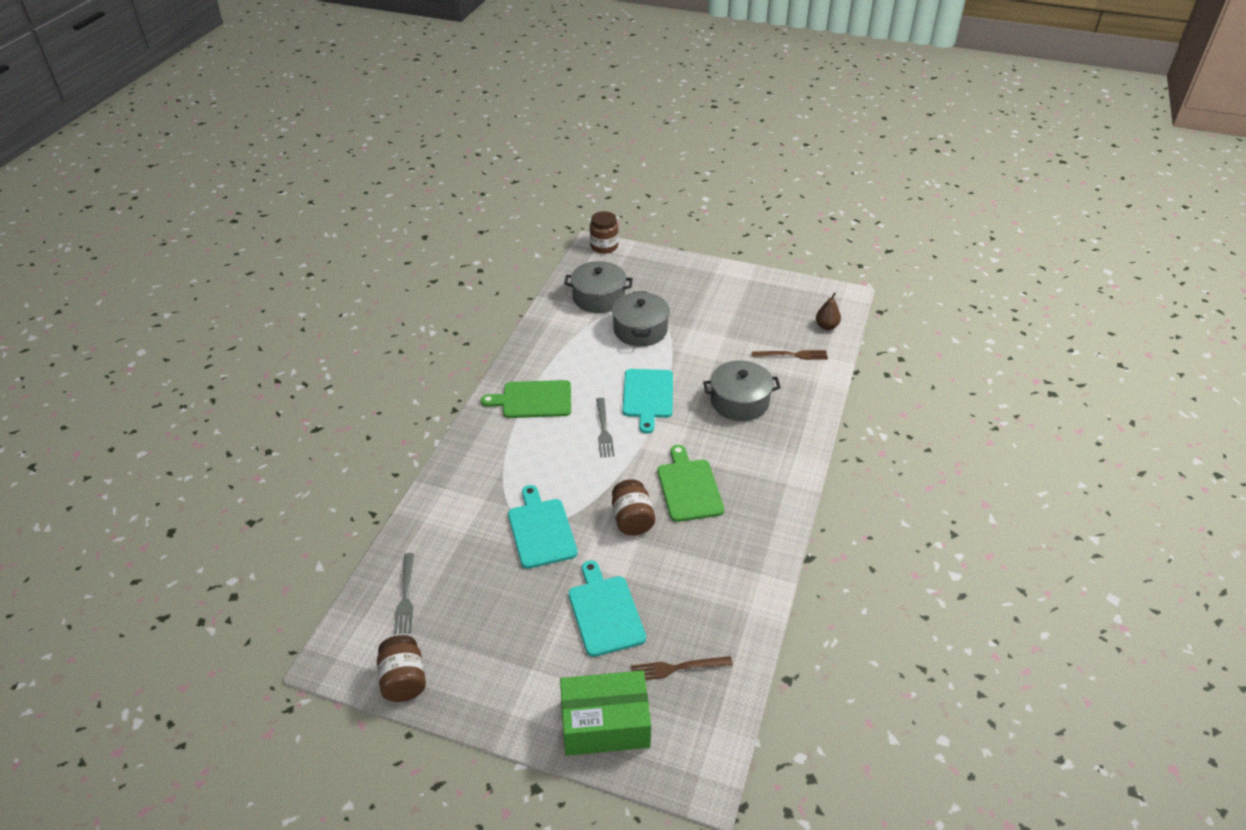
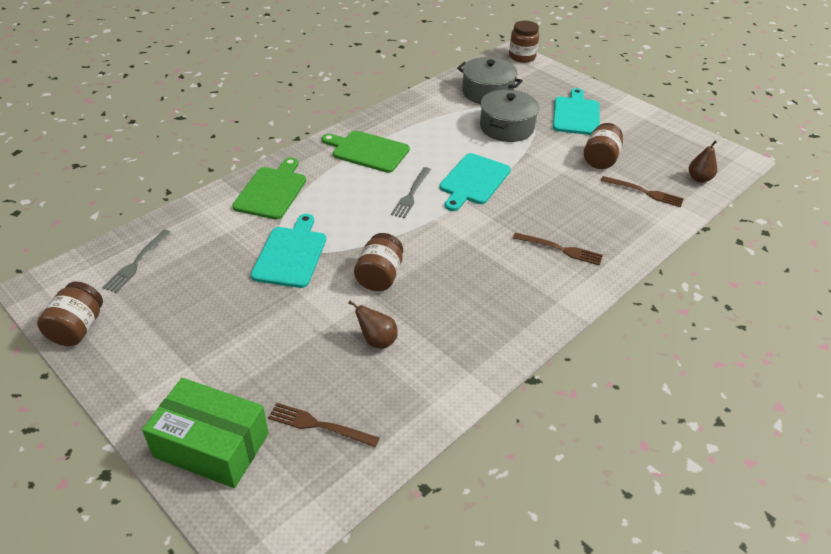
camera: 25 degrees right, 0 degrees up
turquoise cutting board [568,560,646,657] -> turquoise cutting board moved to [553,88,600,135]
green cutting board [657,445,724,522] -> green cutting board moved to [232,158,306,220]
grey pot [703,361,781,421] -> none
none -> brown pear [348,301,398,349]
none -> brown fork [513,232,603,266]
none -> brown jar [584,123,623,169]

